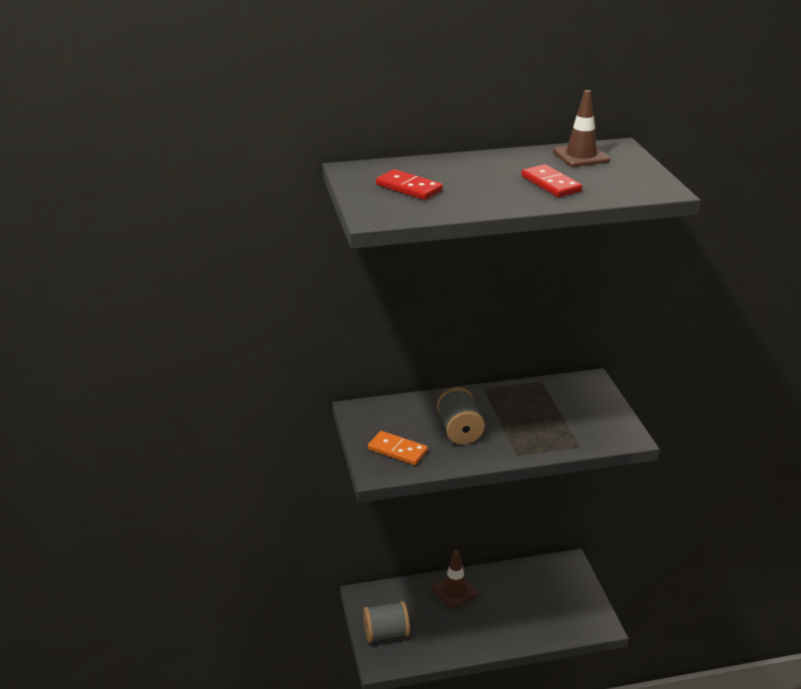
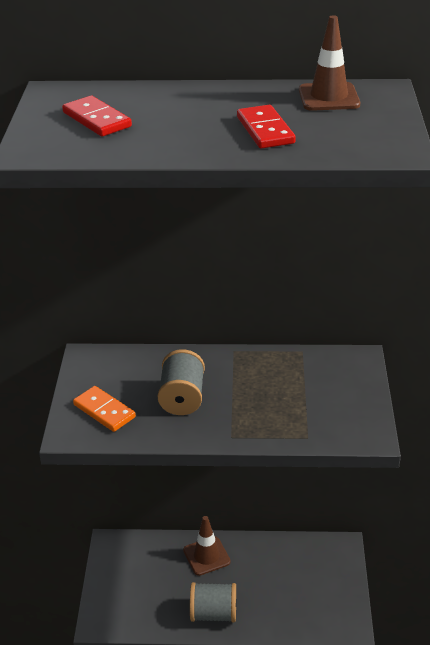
camera: 15 degrees right, 5 degrees up
grey spool [363,601,410,642] -> grey spool moved to [190,582,236,622]

